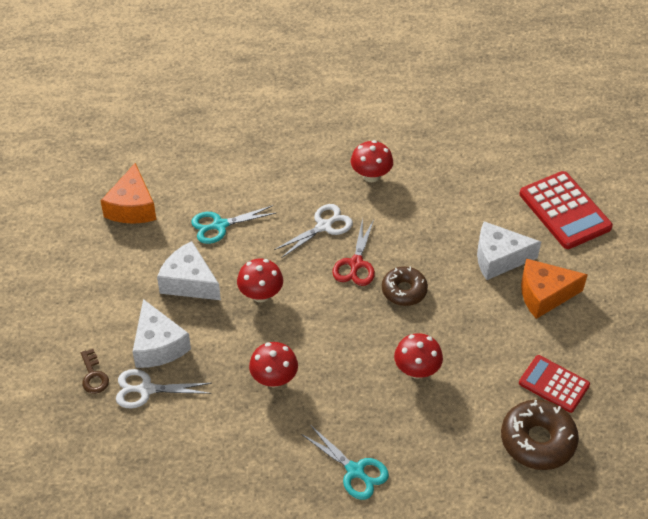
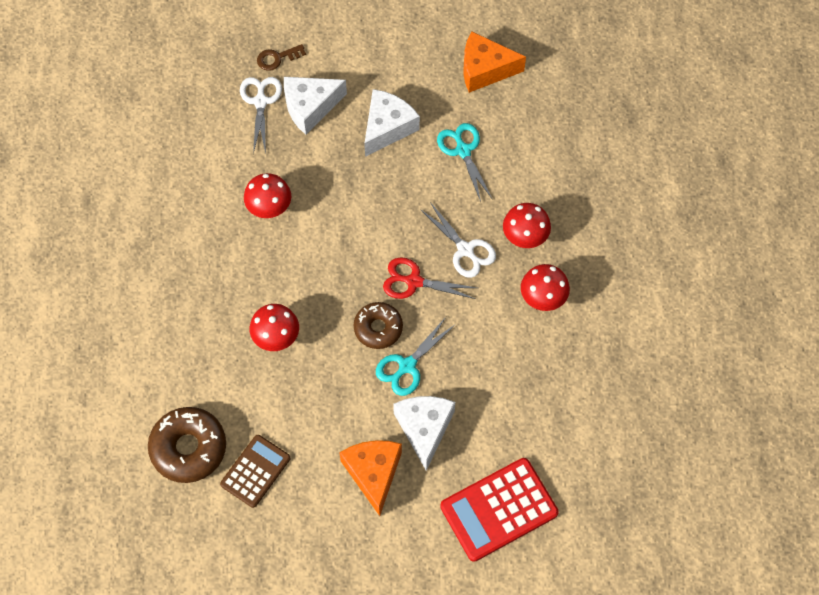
camera: 90 degrees right, 15 degrees up
red mushroom [237,259,283,302] -> red mushroom moved to [503,203,551,248]
turquoise scissors [301,425,389,500] -> turquoise scissors moved to [376,317,456,396]
red calculator [519,355,590,413] -> brown calculator [220,435,290,508]

